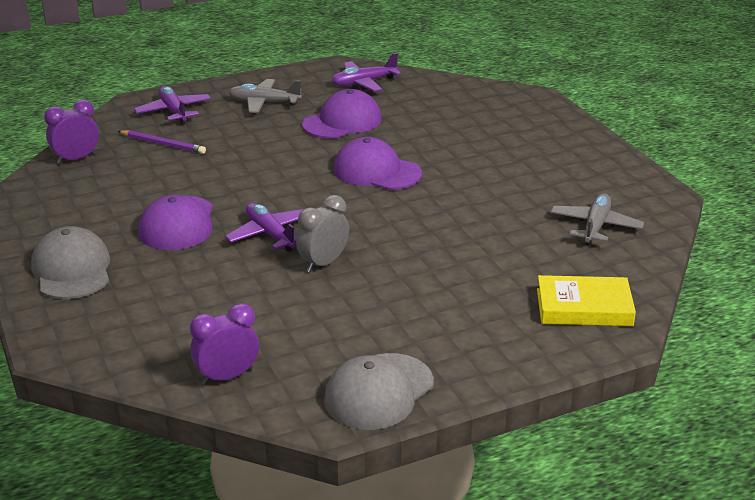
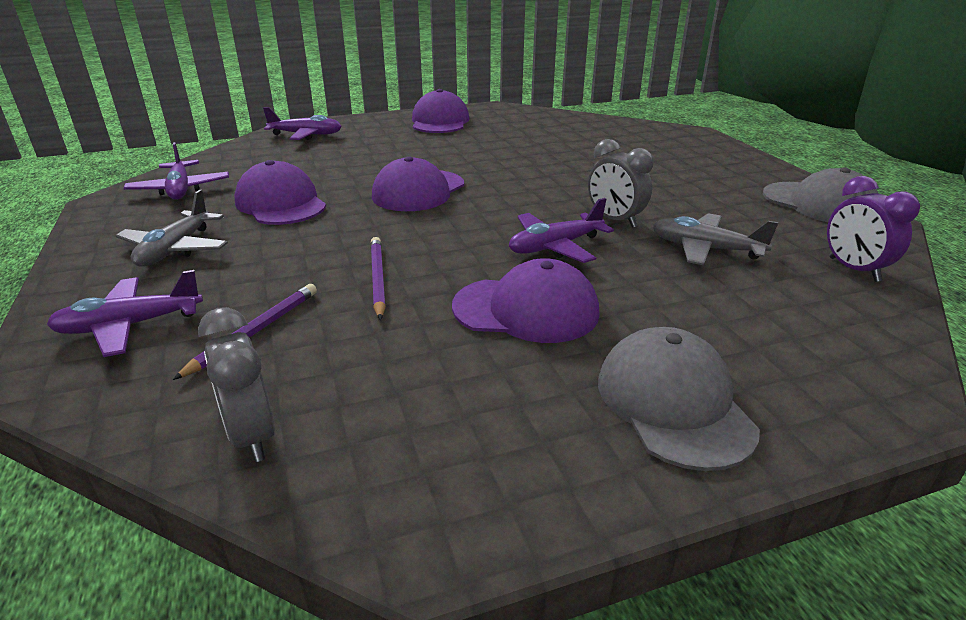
camera: 85 degrees left, 0 degrees up
grey cap [31,226,110,299] -> grey cap turned 90 degrees clockwise [598,327,760,471]
purple clock [44,100,99,164] -> grey clock [198,307,275,462]
yellow book [537,275,636,326] -> none
grey plane [551,193,644,246] -> grey plane moved to [652,213,778,265]
none -> purple plane [263,107,342,140]
none -> purple pencil [370,237,386,320]
none -> purple cap [412,89,469,133]

